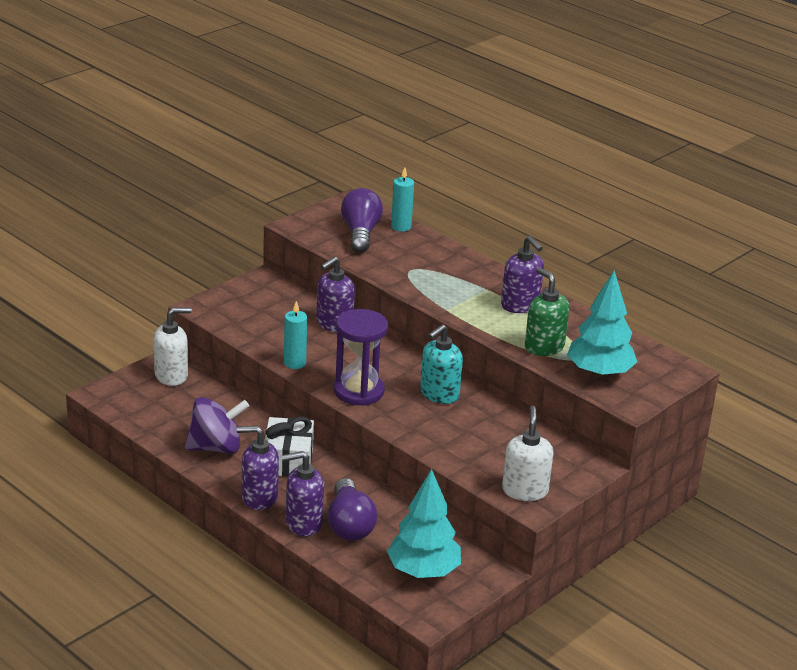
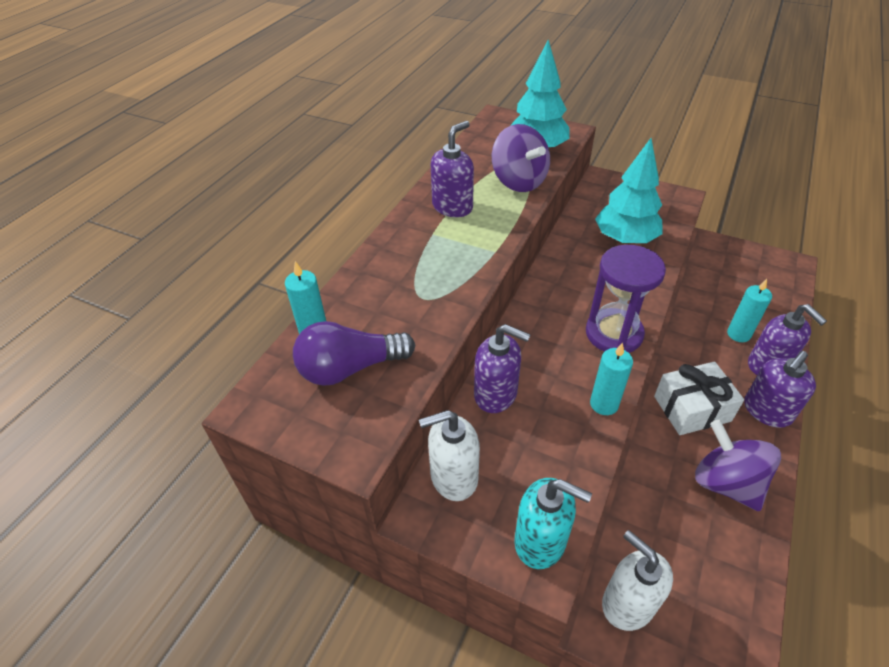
camera: 105 degrees left, 15 degrees up
purple soap dispenser [237,426,279,510] -> purple soap dispenser turned 60 degrees clockwise [744,351,816,428]
purple light bulb [327,478,377,541] -> turquoise candle [727,279,772,342]
turquoise tree [387,469,461,578] -> turquoise tree moved to [595,138,663,244]
turquoise soap dispenser [420,324,463,404] -> turquoise soap dispenser moved to [514,478,592,569]
white soap dispenser [502,406,553,501] -> white soap dispenser moved to [419,410,480,501]
green soap dispenser [525,267,569,356] -> purple spinning top [492,124,550,192]

